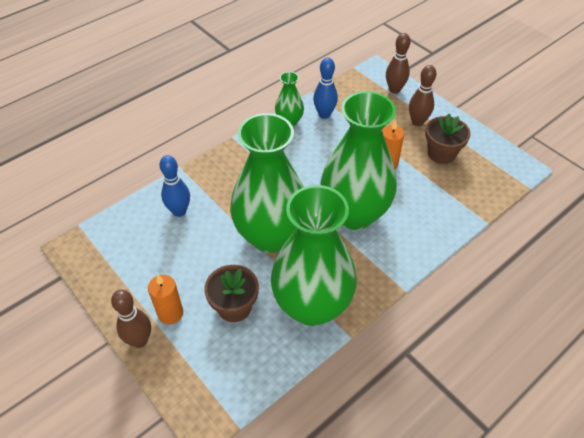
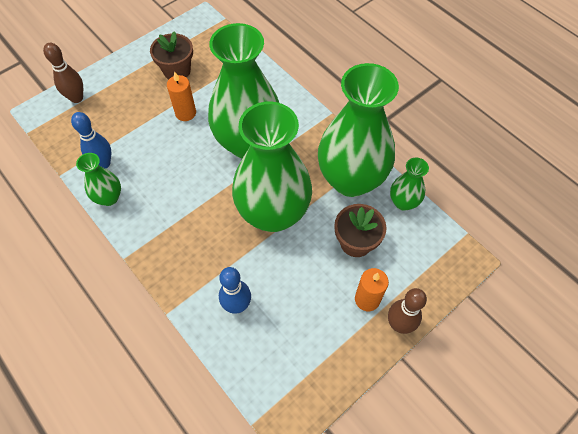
camera: 90 degrees left, 10 degrees up
brown bowling pin [409,65,437,126] -> none
none -> green vase [390,158,429,211]

